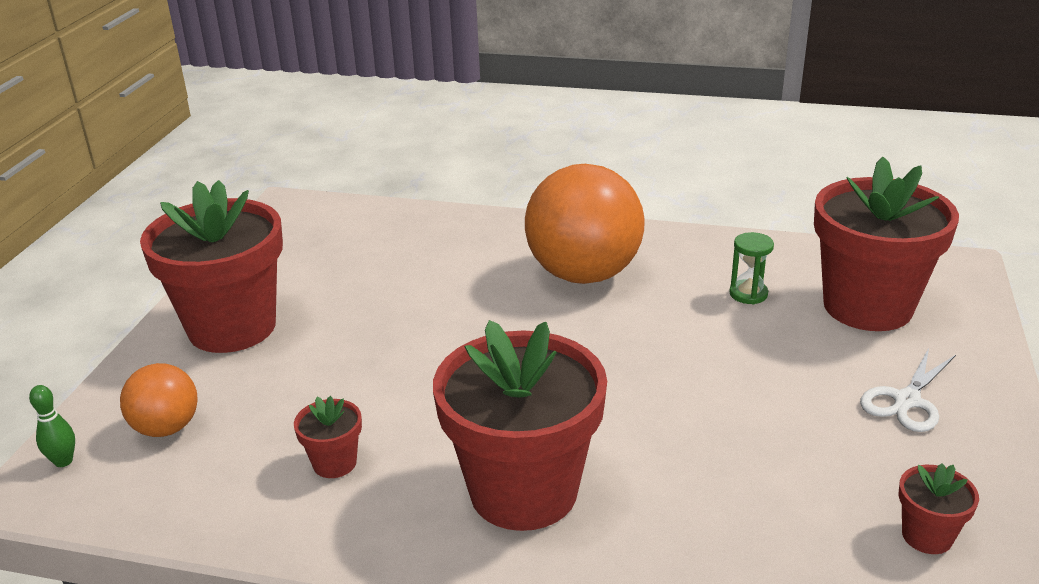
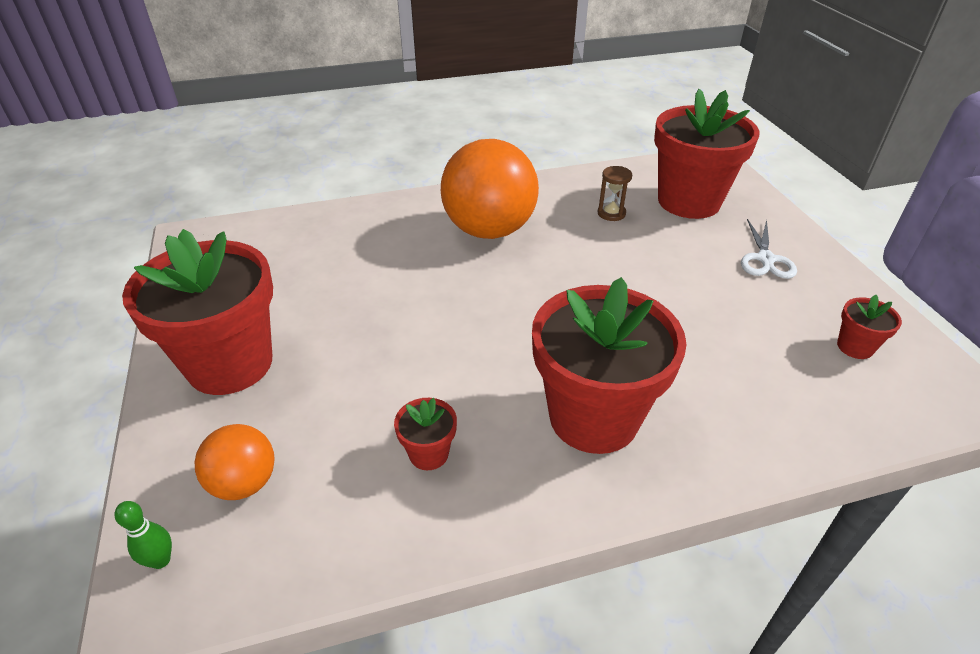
camera: 30 degrees left, 10 degrees up
green hourglass [729,232,774,304] -> brown hourglass [598,166,632,221]

